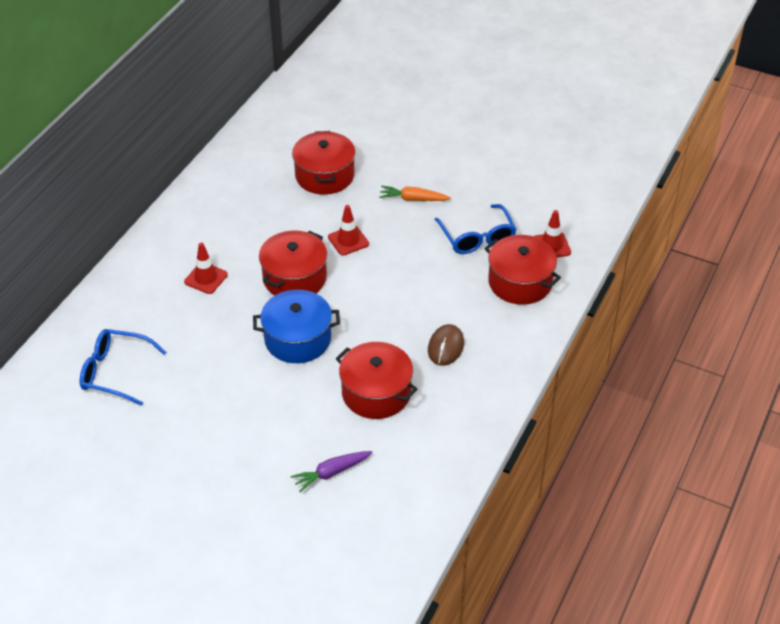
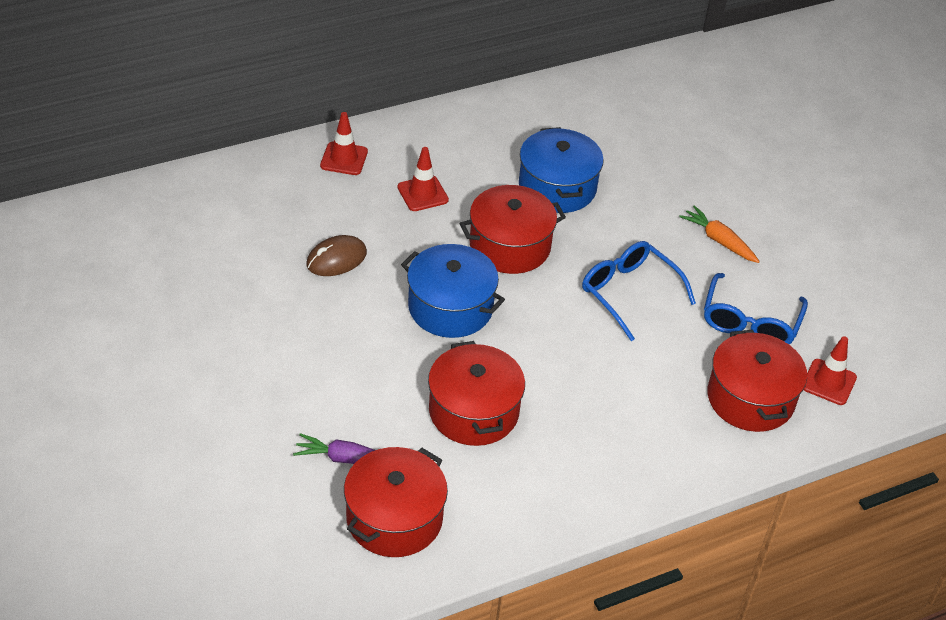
camera: 35 degrees right, 0 degrees up
blue glasses [80,329,166,406] -> blue glasses moved to [582,241,696,341]
red pot [292,131,355,195] -> red pot moved to [344,447,448,557]
red traffic cone [328,205,369,255] -> red traffic cone moved to [320,112,368,175]
brown mouse [428,324,464,366] -> brown mouse moved to [306,235,367,276]
none -> blue pot [519,127,604,213]

